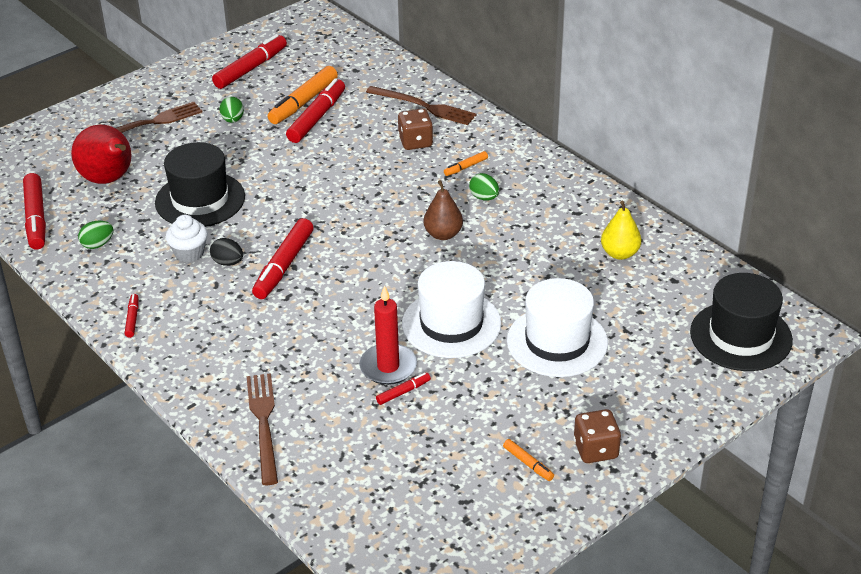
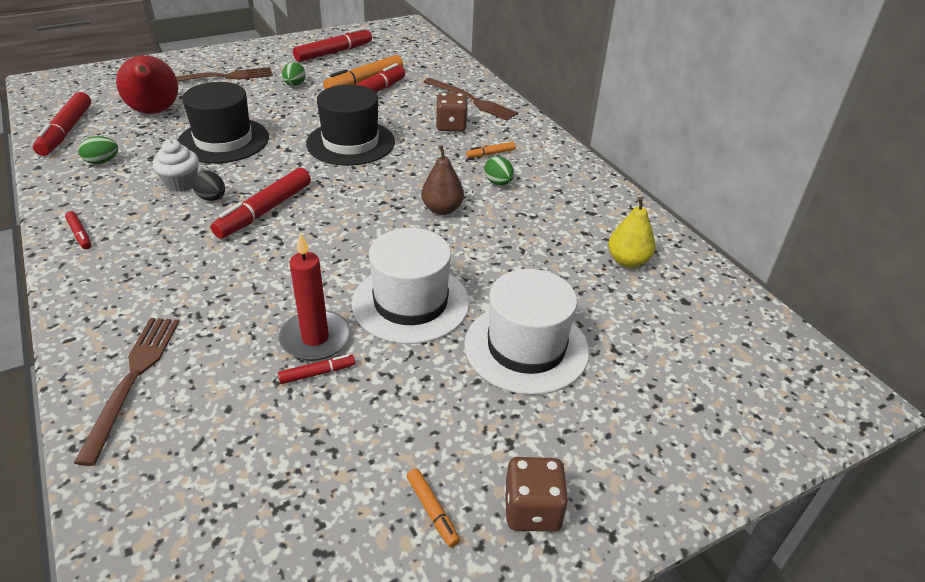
camera: 10 degrees right, 0 degrees up
red marker [125,294,139,338] -> red marker turned 135 degrees clockwise [65,211,91,250]
black hat [690,273,793,371] -> black hat moved to [306,85,395,166]

